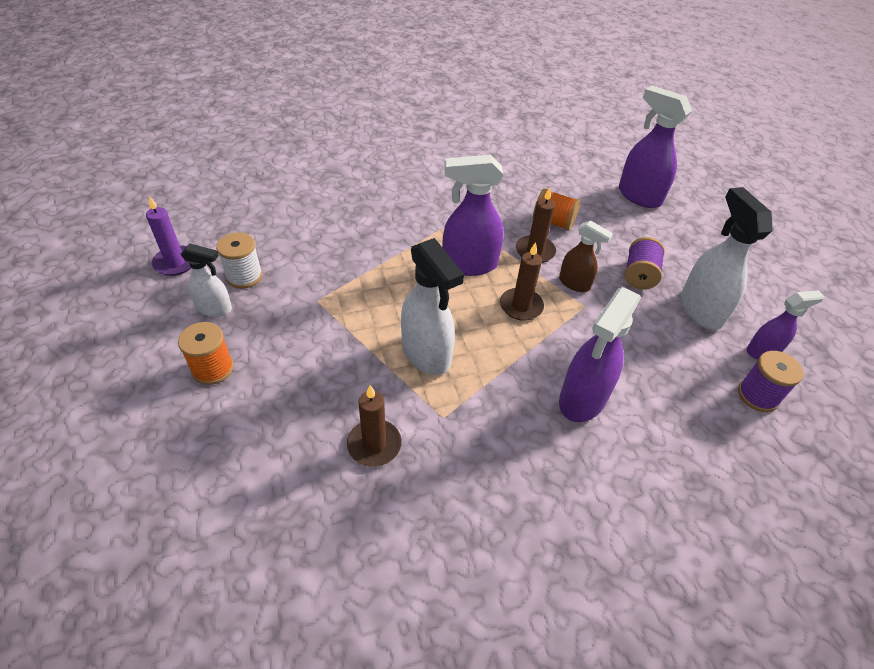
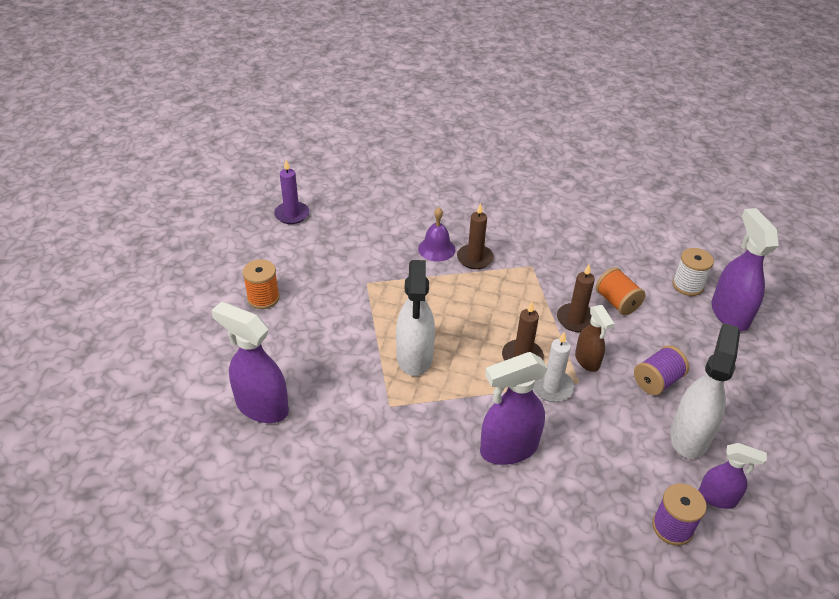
camera: 35 degrees right, 5 degrees down
white spray bottle [181,244,232,317] -> none
white spool [216,232,262,289] -> white spool moved to [672,248,714,296]
brown candle [347,385,402,467] -> brown candle moved to [457,203,494,269]
purple spray bottle [442,155,504,276] -> purple spray bottle moved to [211,302,289,423]
none -> purple bell [418,207,455,262]
none -> white candle [533,331,574,402]

